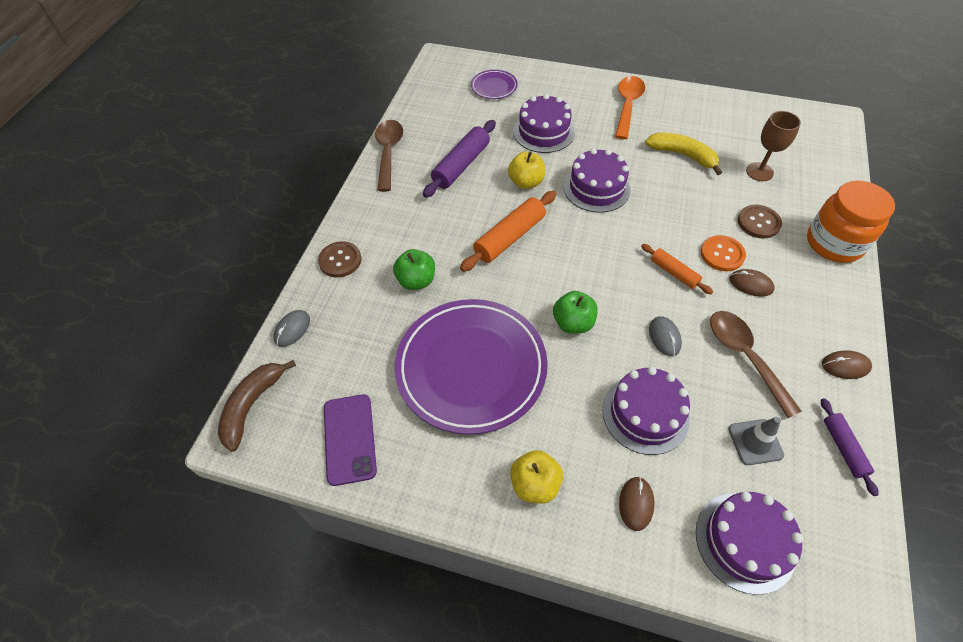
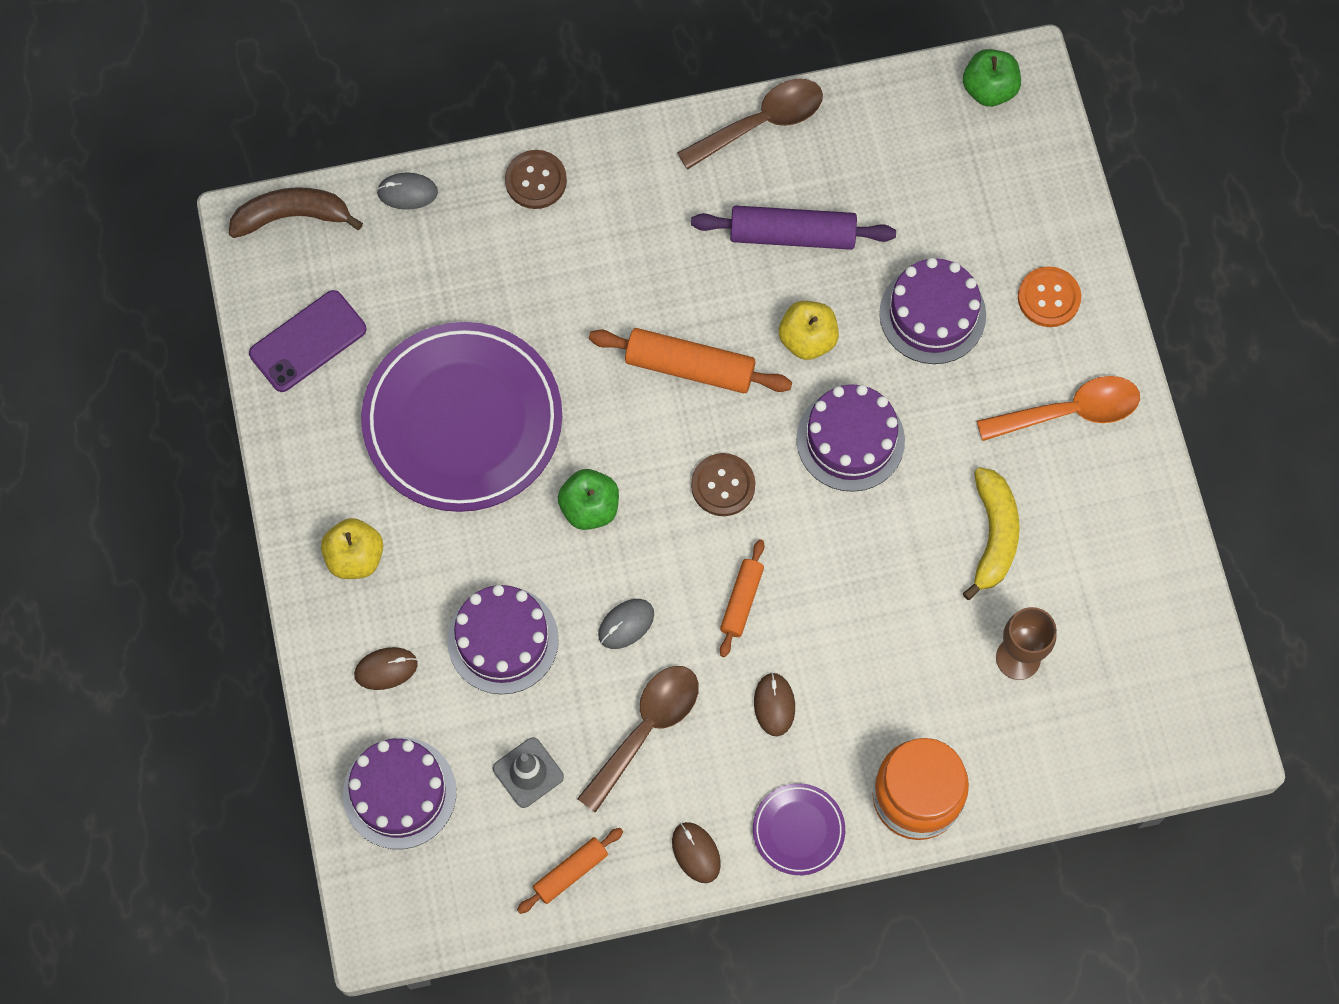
camera: 60 degrees right, 15 degrees up
green apple [393,249,435,290] -> green apple moved to [963,49,1021,107]
purple plate [471,70,518,99] -> purple plate moved to [753,783,845,875]
orange button [701,235,746,271] -> orange button moved to [1018,266,1081,327]
brown button [738,205,782,239] -> brown button moved to [691,453,755,516]
purple rolling pin [821,398,879,496] -> orange rolling pin [517,828,623,914]

